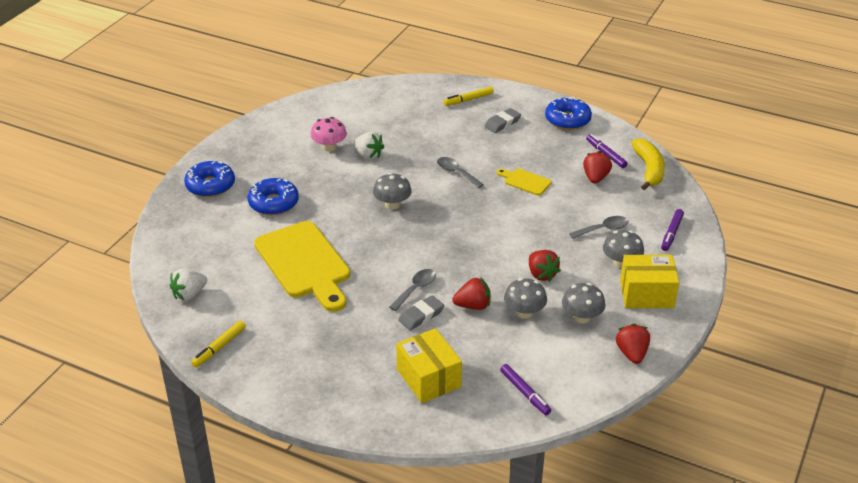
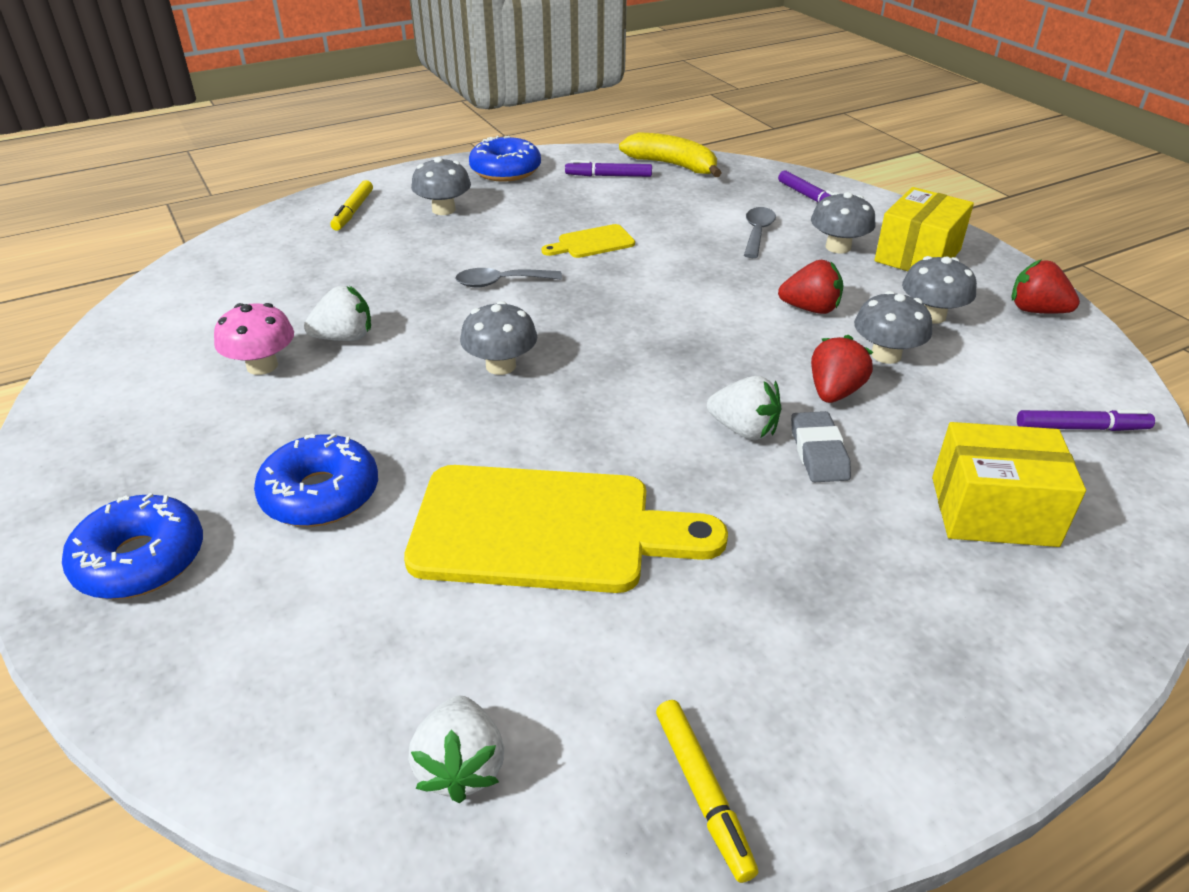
camera: 55 degrees left, 0 degrees up
grey spoon [389,269,436,311] -> white strawberry [707,376,781,440]
grey eraser [484,108,521,133] -> grey mushroom [411,157,471,215]
red strawberry [583,151,612,184] -> none

